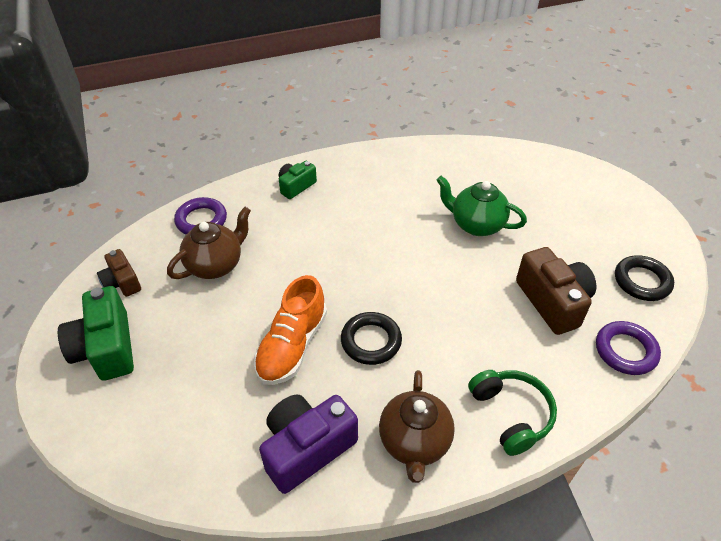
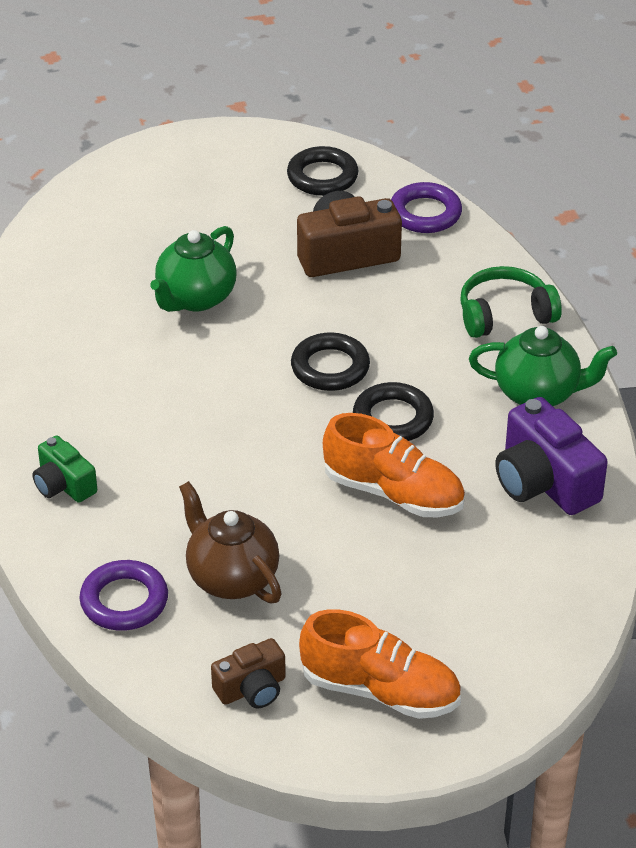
camera: 85 degrees left, 5 degrees down
green camera [58,286,134,381] -> orange shoe [299,609,461,719]
brown teapot [379,370,455,483] -> green teapot [469,326,617,406]
none -> black ring [291,332,370,391]

